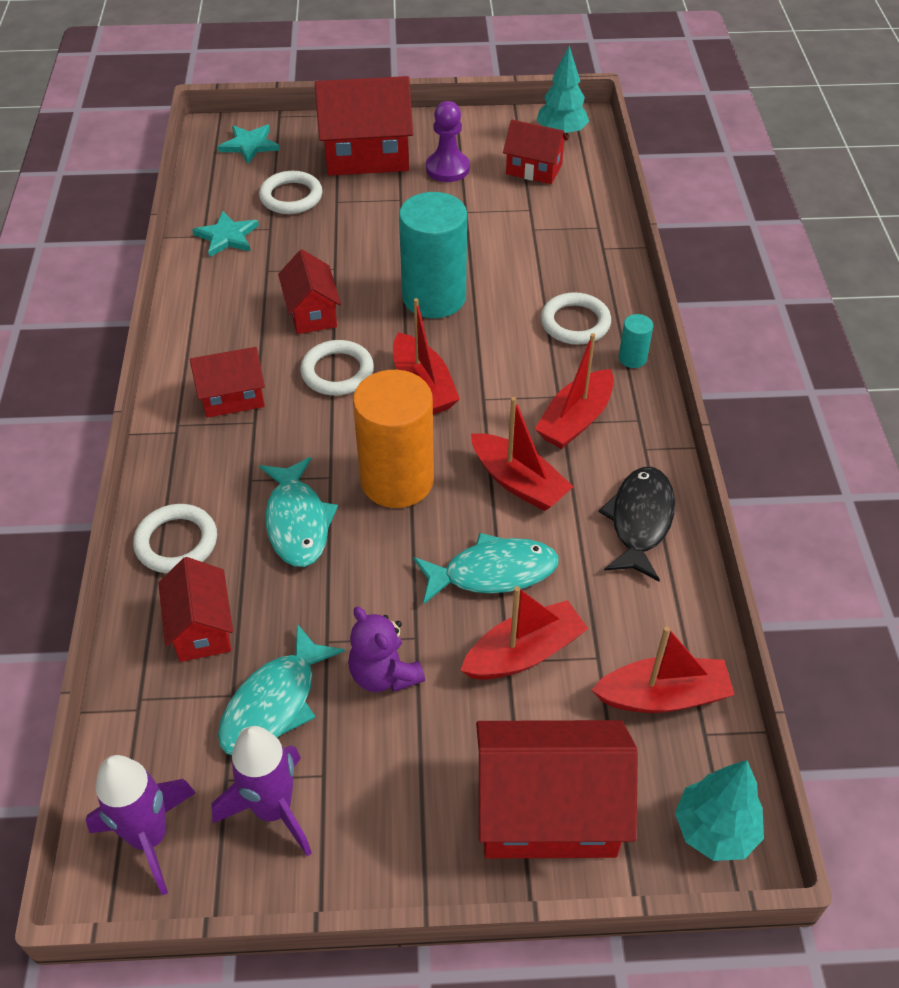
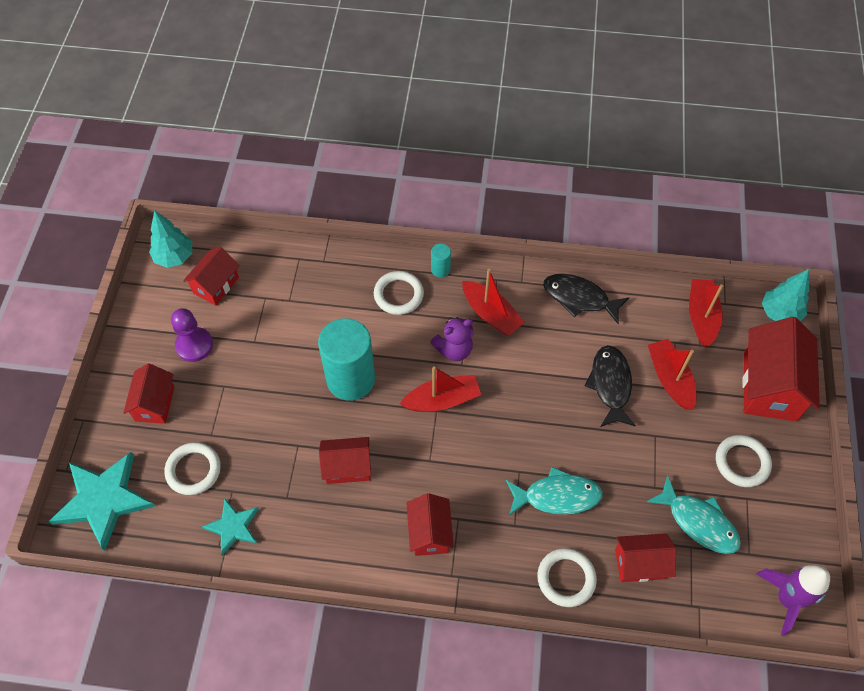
camera: 80 degrees left, 10 degrees up
purple rocket [212,726,312,857] -> none
turquoise star [218,125,280,164] -> turquoise star [49,452,156,551], size x1.77
white ring [300,340,374,395] -> white ring moved to [716,435,772,487]
red house [315,76,413,176] -> red house [123,363,174,424], size x0.59
purple teddy bear [348,606,425,692] -> purple teddy bear moved to [430,317,474,361]
orange cylinder [353,370,434,508] -> none
turquoise fish [413,533,559,604] -> black fish [585,345,636,427]
red boat [471,397,573,511] -> none

